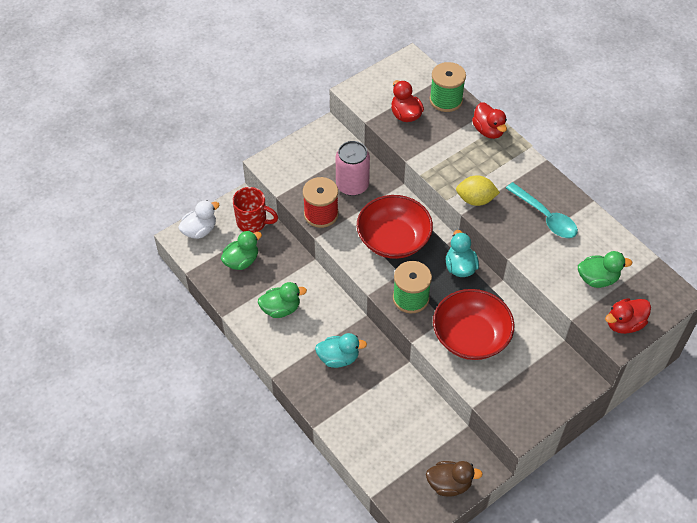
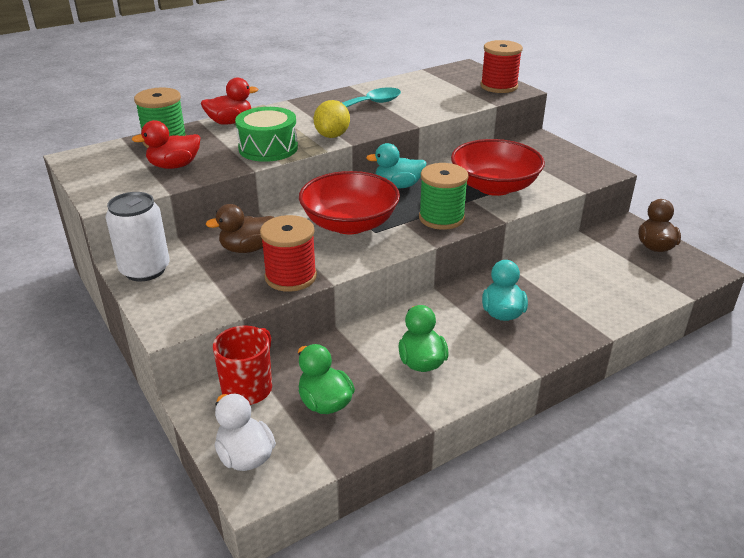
camera: 85 degrees left, 20 degrees down
pink can [336,141,370,196] -> brown duck [205,204,274,253]
green duck [578,251,632,288] -> none
red duck [605,298,651,334] -> red spool [481,40,523,93]
none -> white can [105,192,170,281]
none -> green drum [235,107,298,162]

